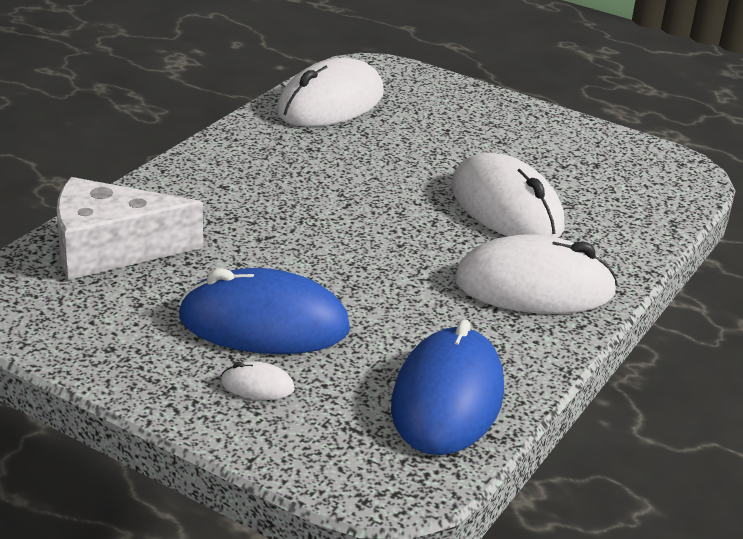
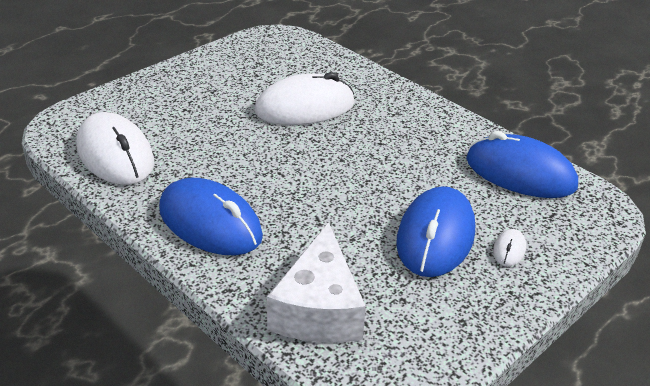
camera: 75 degrees left, 5 degrees up
white mouse [454,234,618,314] -> none
none -> blue mouse [159,178,263,256]

